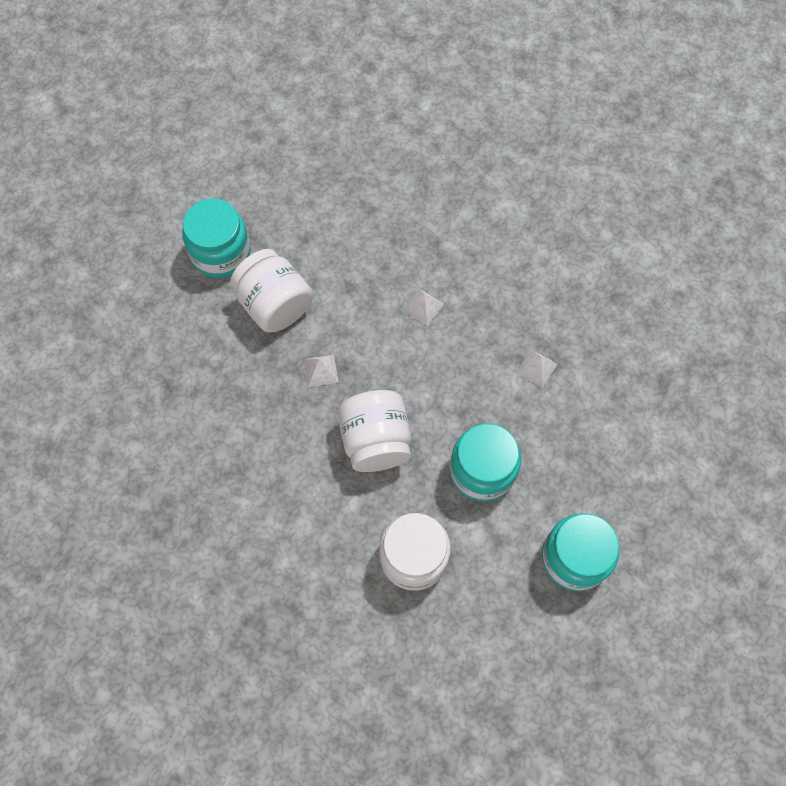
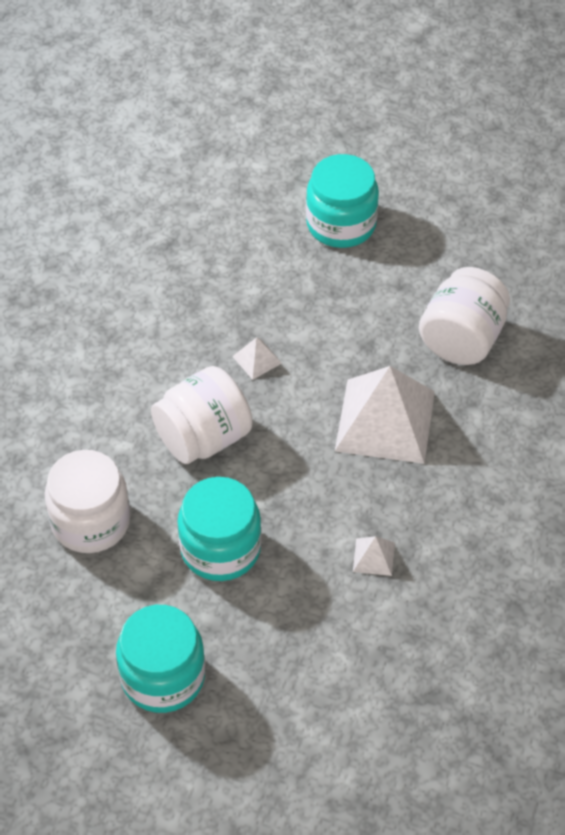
camera: 65 degrees right, 15 degrees down
white jar [230,249,313,332] -> white jar moved to [419,267,510,365]
white pyramid [403,289,444,326] -> white pyramid [335,366,435,464], size x2.42

